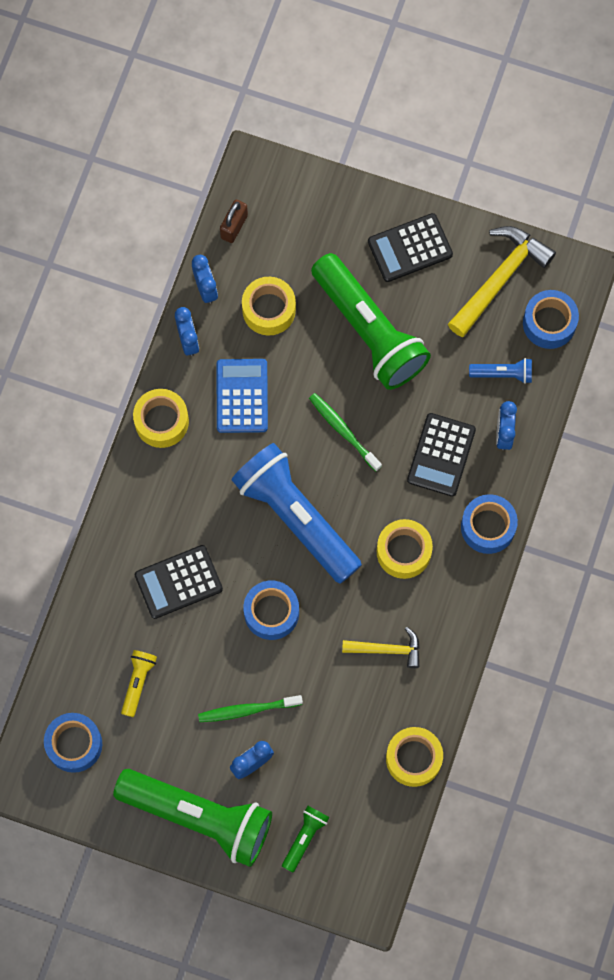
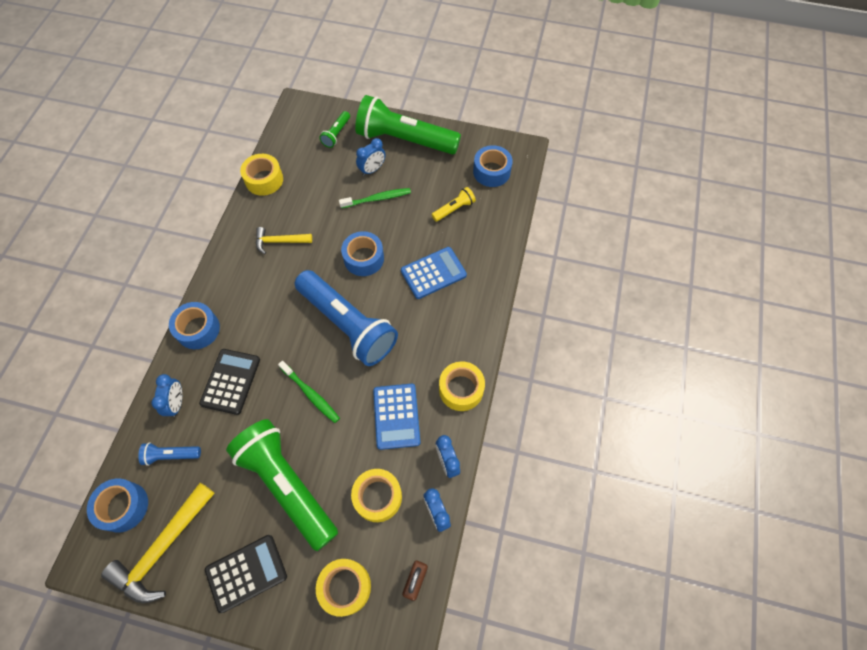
camera: 175 degrees right, 10 degrees down
yellow flashlight [121,650,157,717] -> yellow flashlight turned 135 degrees counterclockwise [431,187,476,222]
black calculator [135,545,223,619] -> blue calculator [401,247,467,299]
yellow tape [377,519,433,579] -> yellow tape moved to [316,559,371,617]

